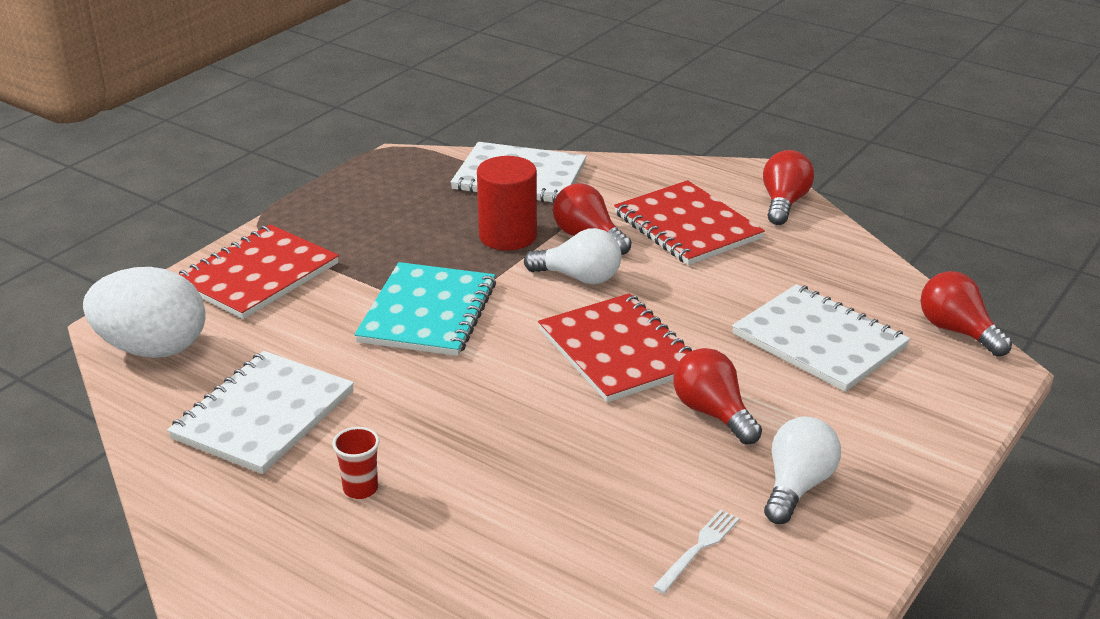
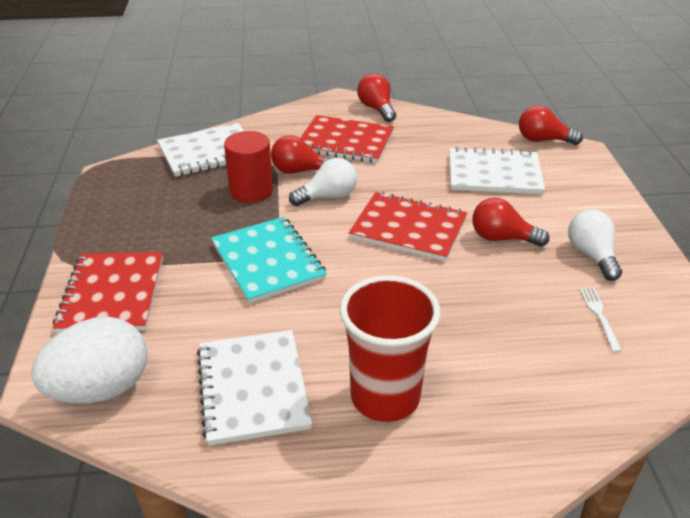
camera: 40 degrees left, 5 degrees up
red cup [332,427,379,499] -> red cup [340,276,441,422], size x2.47

